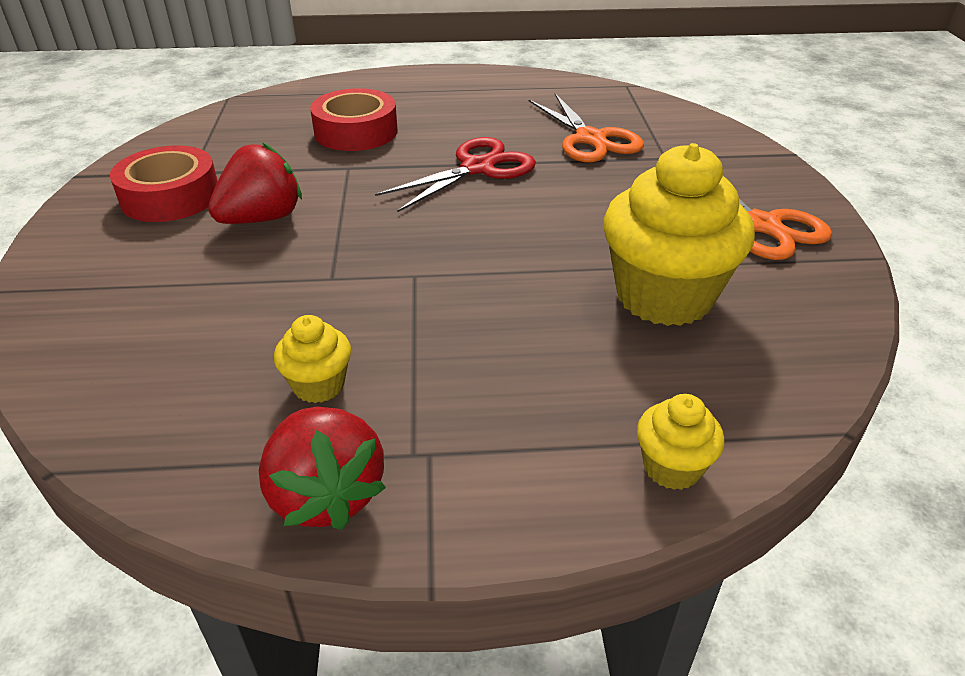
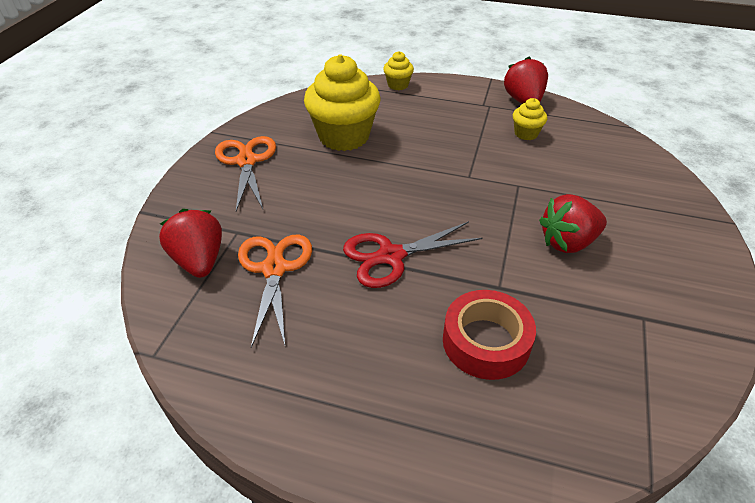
camera: 160 degrees left, 5 degrees up
red tape [110,145,218,222] -> none
none -> red strawberry [159,209,222,278]

